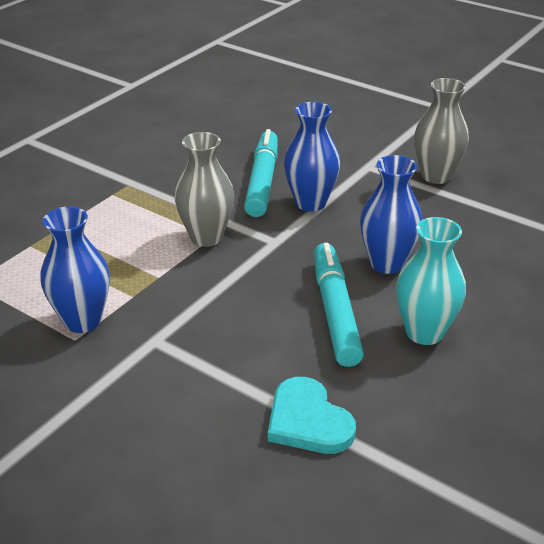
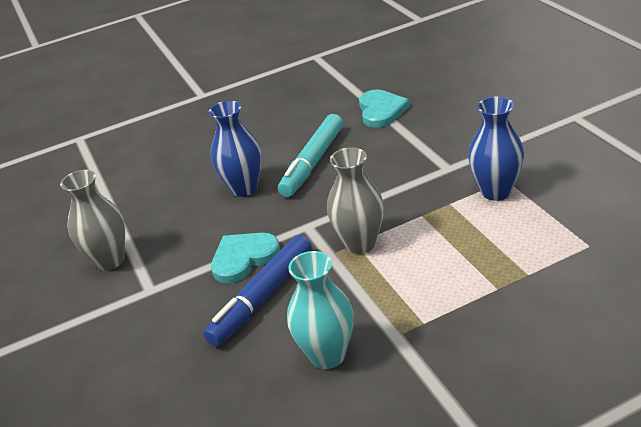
camera: 145 degrees left, 0 degrees up
turquoise marker [244,129,278,217] -> blue marker [203,235,312,346]
blue vase [284,102,340,212] -> turquoise heart [211,233,280,284]
turquoise vase [396,217,466,345] -> turquoise vase moved to [287,251,353,369]

